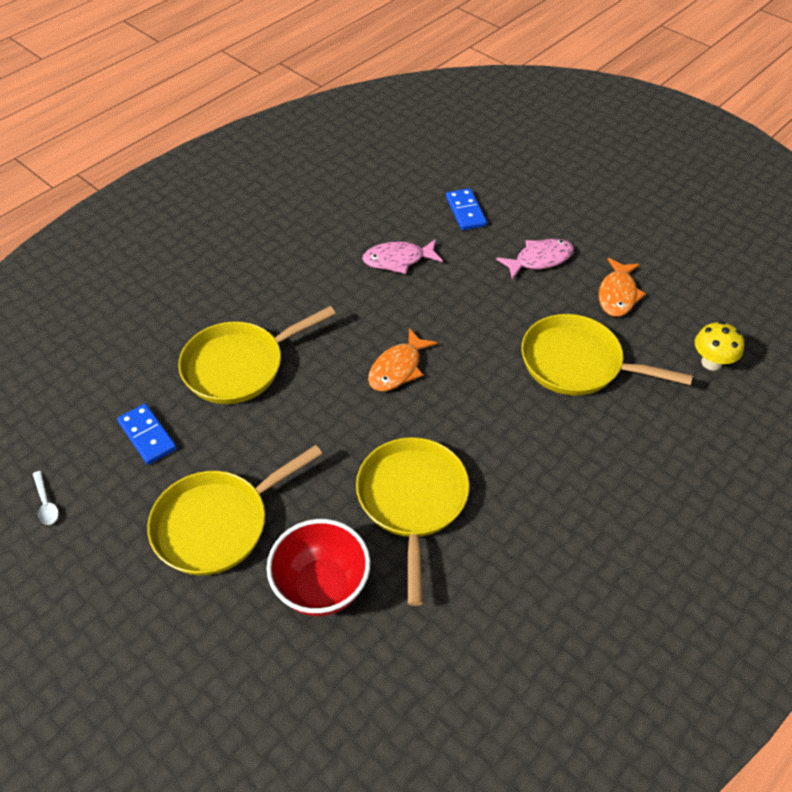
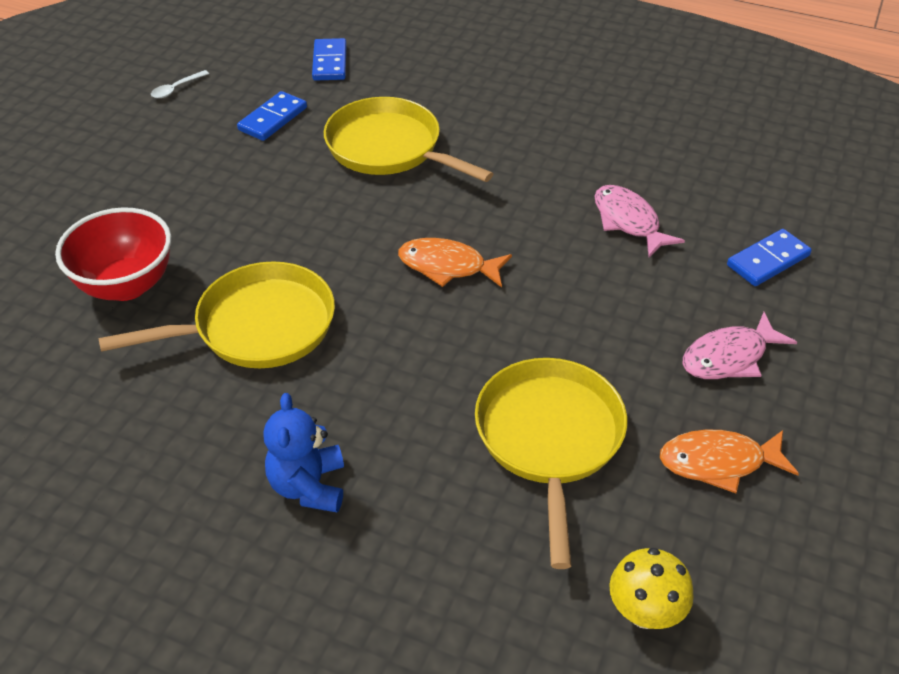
camera: 70 degrees right, 5 degrees down
yellow pan [147,445,322,575] -> none
pink fish [496,239,574,280] -> pink fish turned 105 degrees clockwise [682,312,797,379]
none -> blue teddy bear [263,393,344,512]
none -> blue domino [312,38,347,81]

